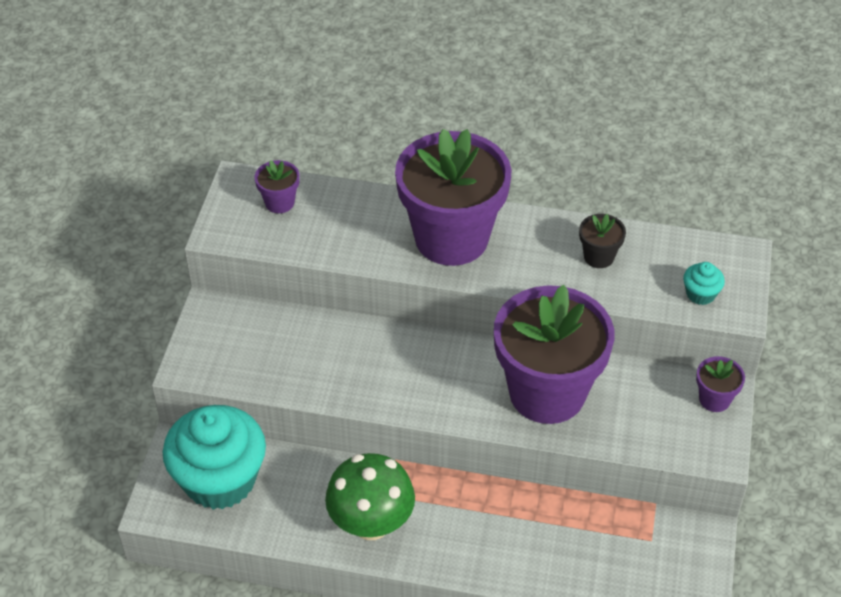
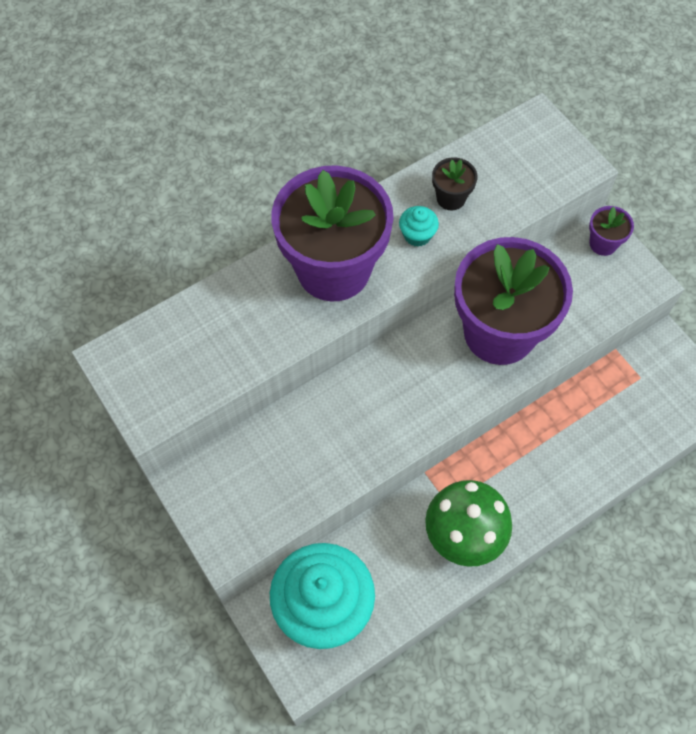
camera: 45 degrees left, 15 degrees up
purple flower pot [255,160,300,213] -> none
turquoise cupcake [683,262,725,305] -> turquoise cupcake moved to [399,206,439,247]

